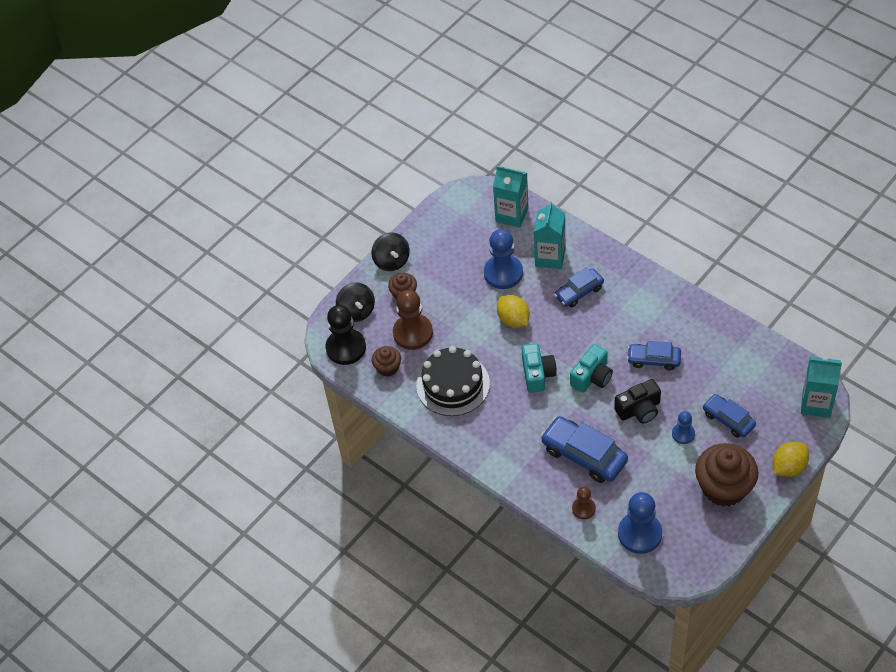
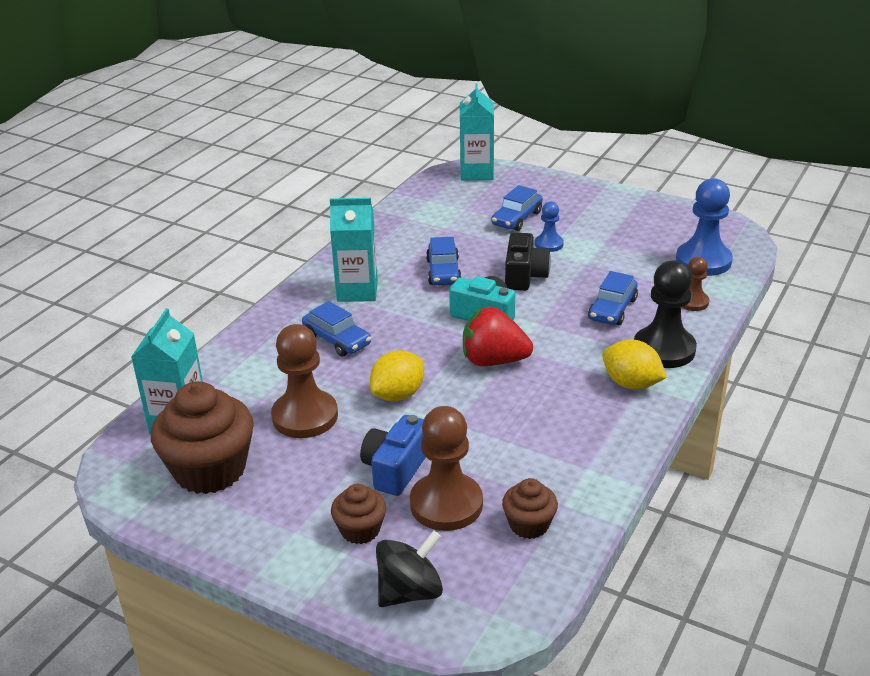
camera: 105 degrees left, 20 degrees down
black pawn [326,305,366,365] -> black pawn moved to [634,261,697,368]
black spinning top [372,232,410,271] -> none
black cake [416,346,490,416] -> none
blue pawn [484,229,523,289] -> brown pawn [271,324,338,438]
turquoise camera [522,343,557,393] -> red strawberry [463,306,533,366]
turquoise carton [534,201,566,269] -> turquoise carton moved to [330,198,378,302]
blue car [540,416,628,483] -> blue car [588,271,638,325], size x0.63
black camera [614,379,661,424] -> black camera turned 45 degrees clockwise [505,232,551,291]
brown cupcake [695,443,758,507] -> brown cupcake moved to [151,381,254,494]
yellow lemon [773,442,809,477] -> yellow lemon moved to [602,340,667,390]
none -> blue camera [360,415,426,496]

